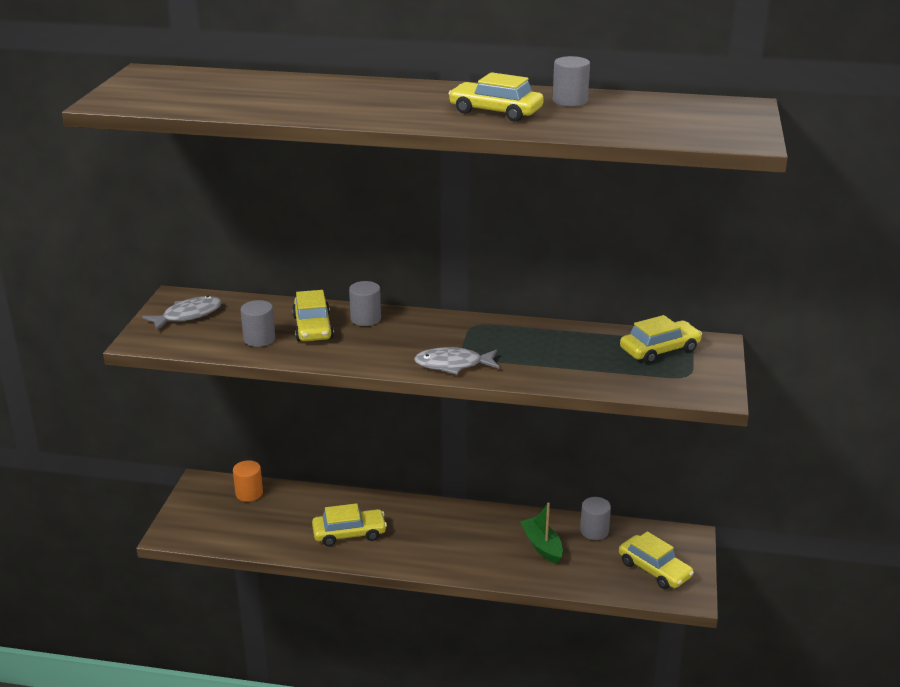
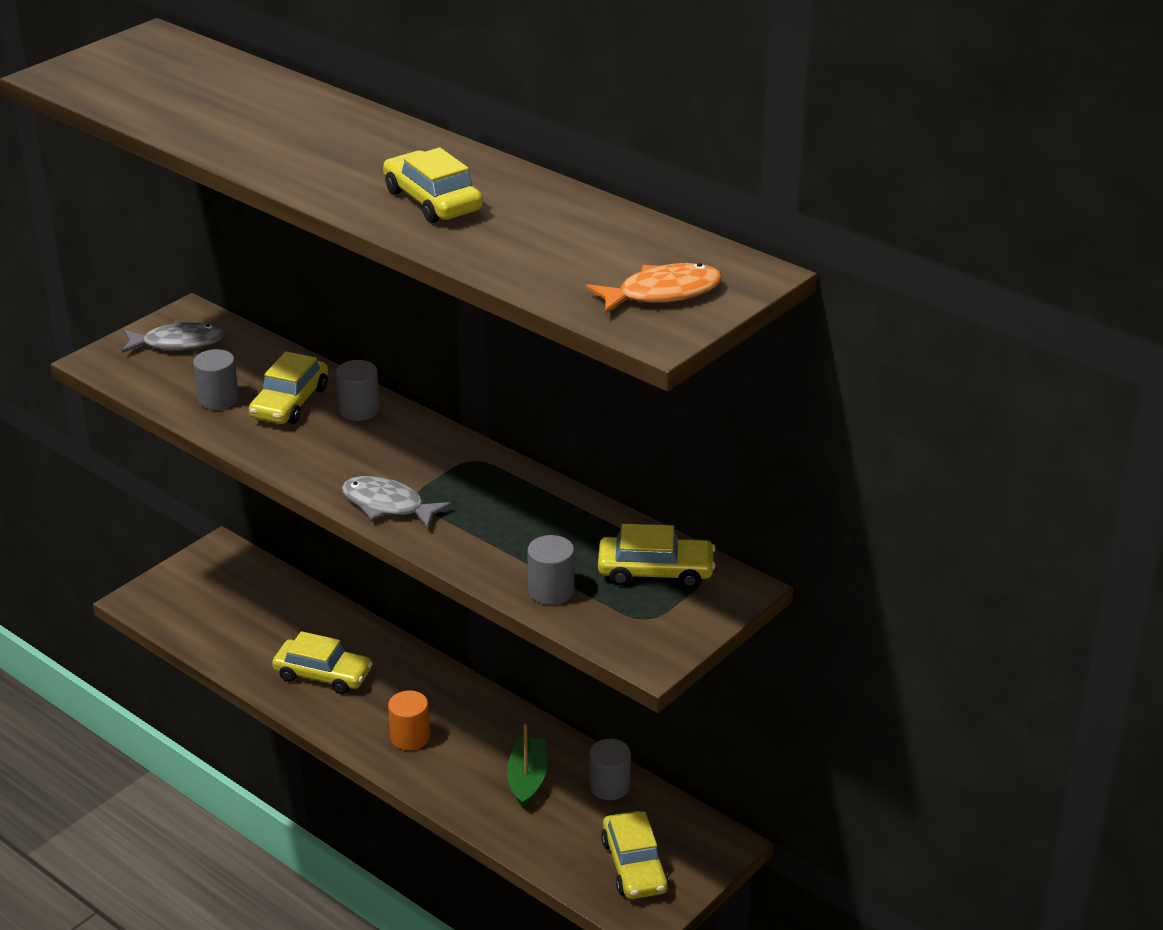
camera: 30 degrees right, 5 degrees up
orange cylinder [233,460,263,502] -> orange cylinder moved to [388,691,430,750]
grey cylinder [553,56,590,107] -> grey cylinder moved to [527,535,575,605]
none -> orange fish [586,263,722,313]

